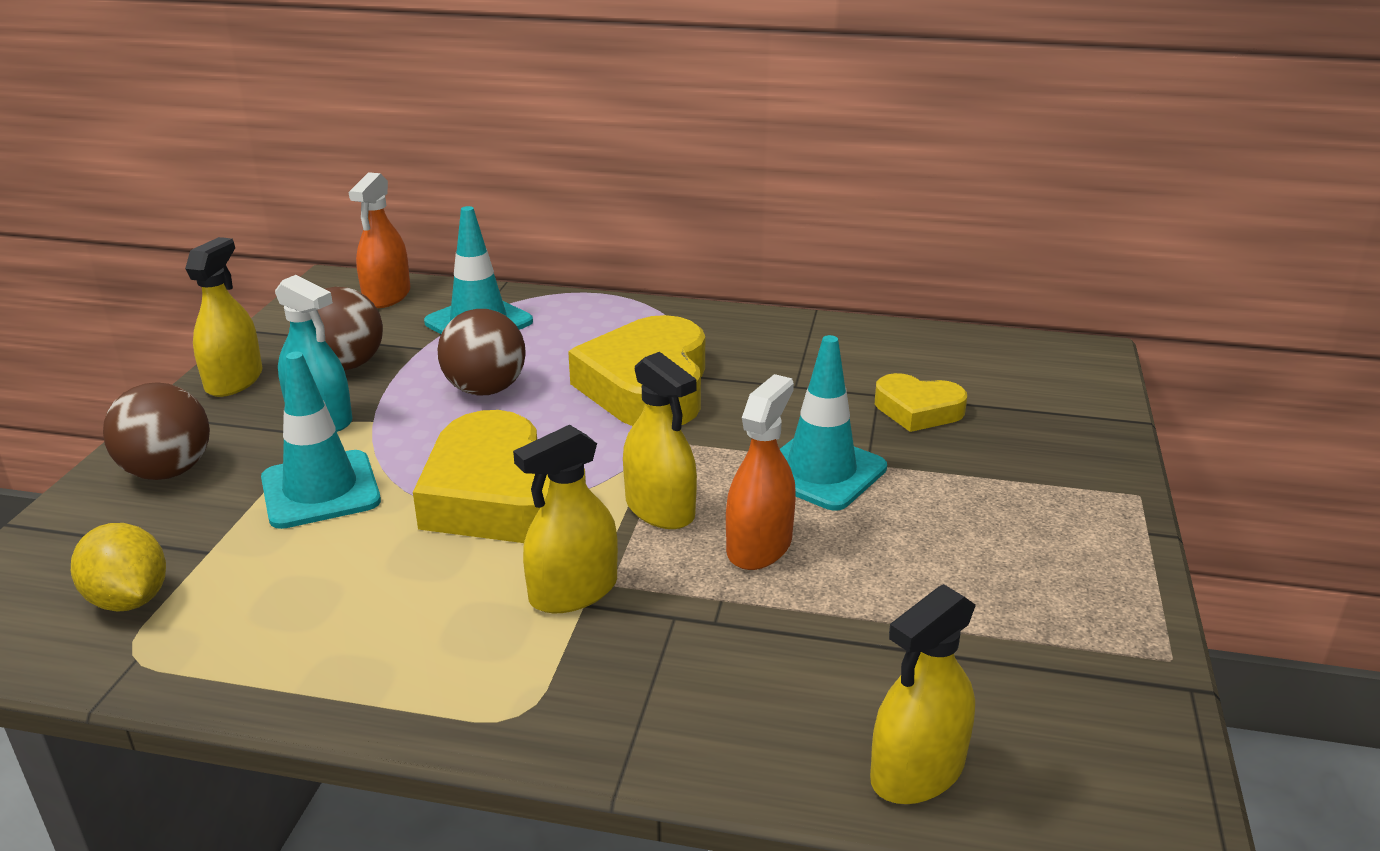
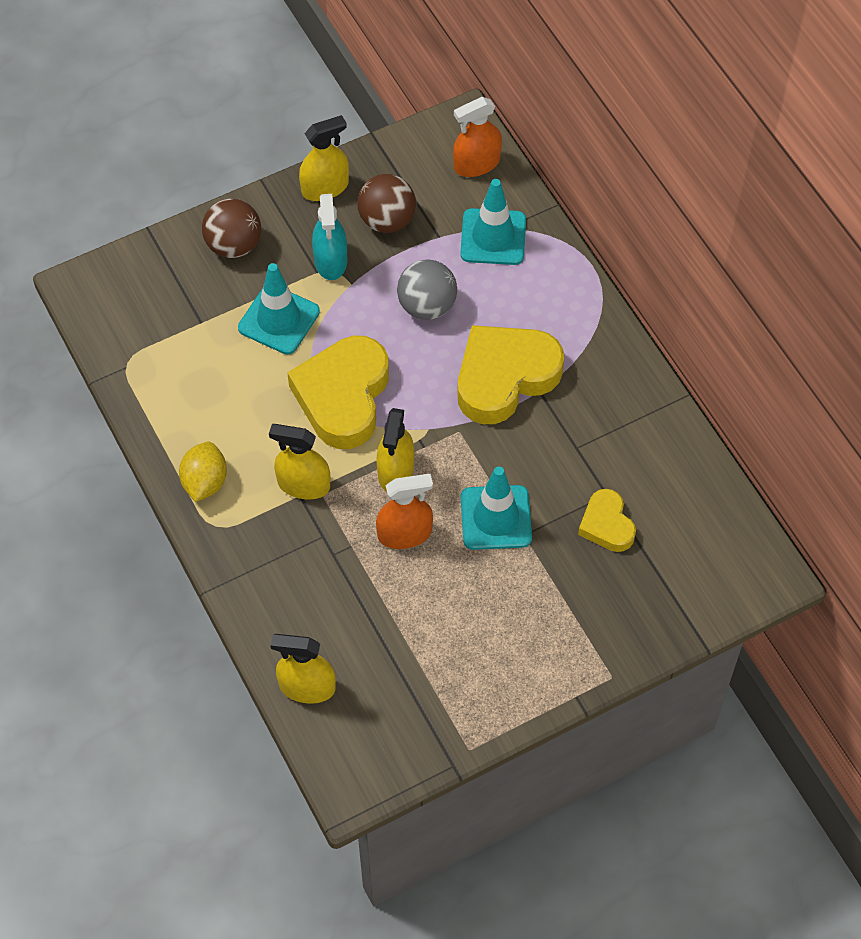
camera: 50 degrees right, 30 degrees up
yellow lemon [71,523,166,612] -> yellow lemon moved to [179,442,227,502]
brown ball [438,309,526,395] -> grey ball [397,259,457,320]

